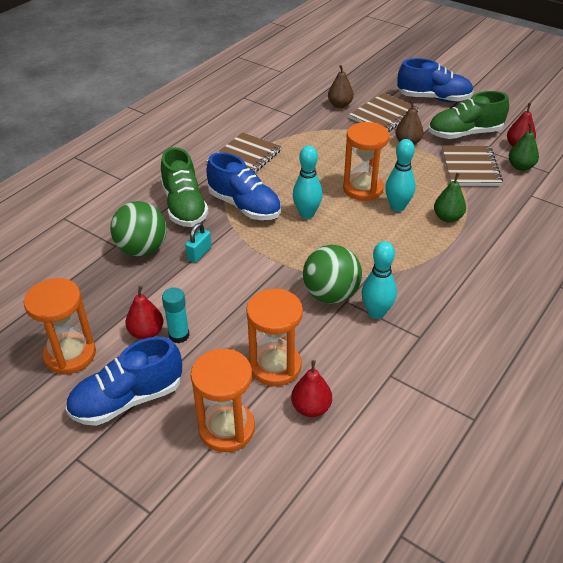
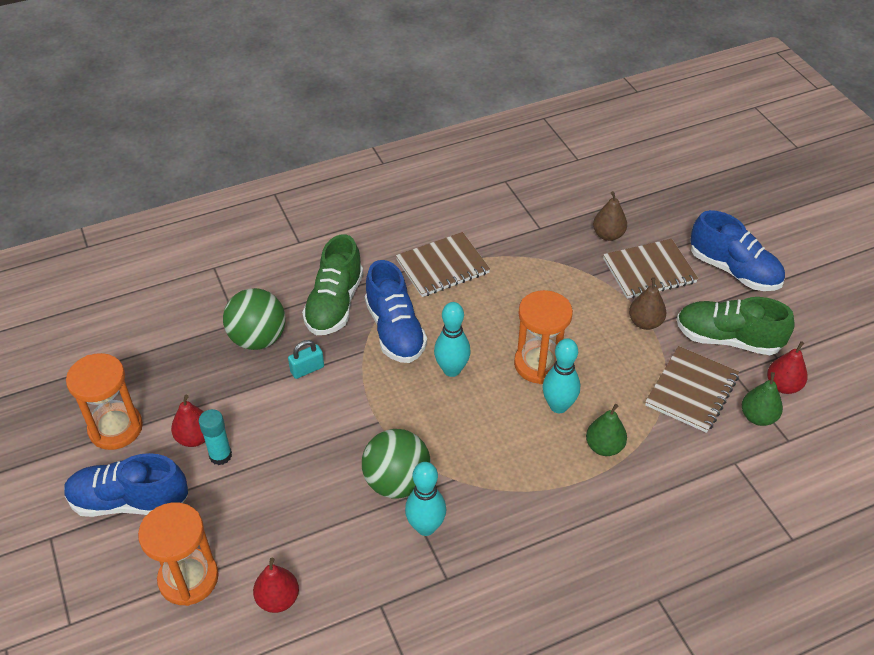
camera: 30 degrees right, 5 degrees up
orange hourglass [246,289,303,386] -> none

